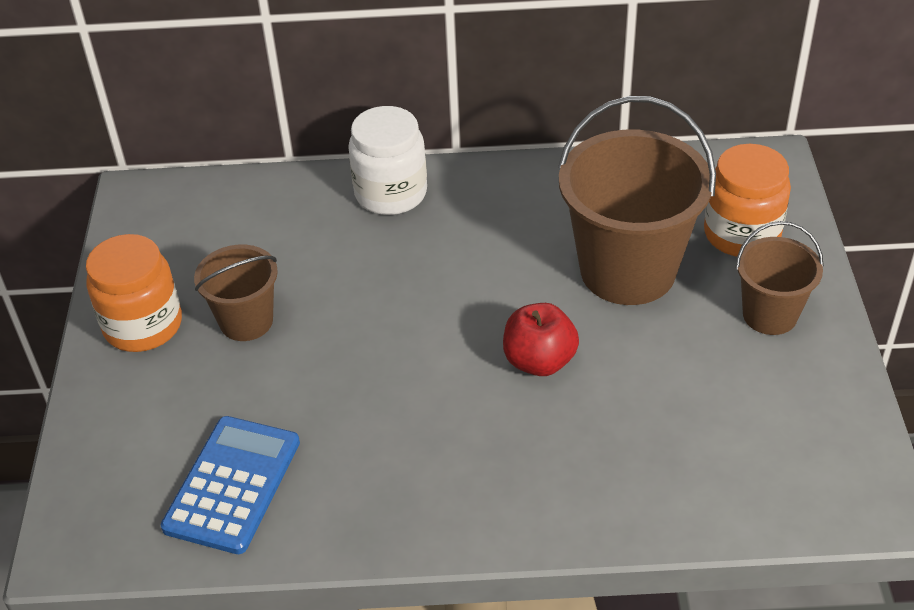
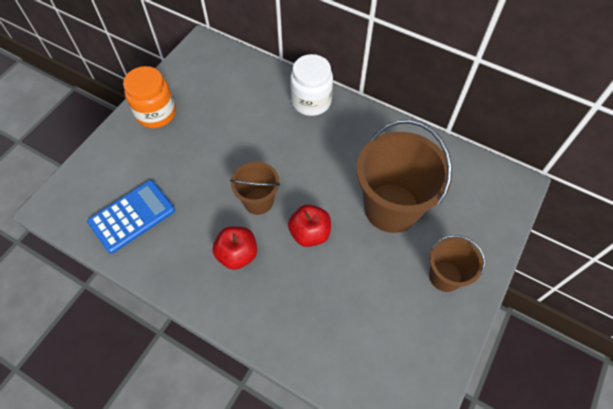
camera: 30 degrees right, 15 degrees up
brown bucket [194,245,278,341] -> brown bucket moved to [230,161,280,215]
orange jar [704,144,791,257] -> none
none -> red apple [213,226,257,270]

